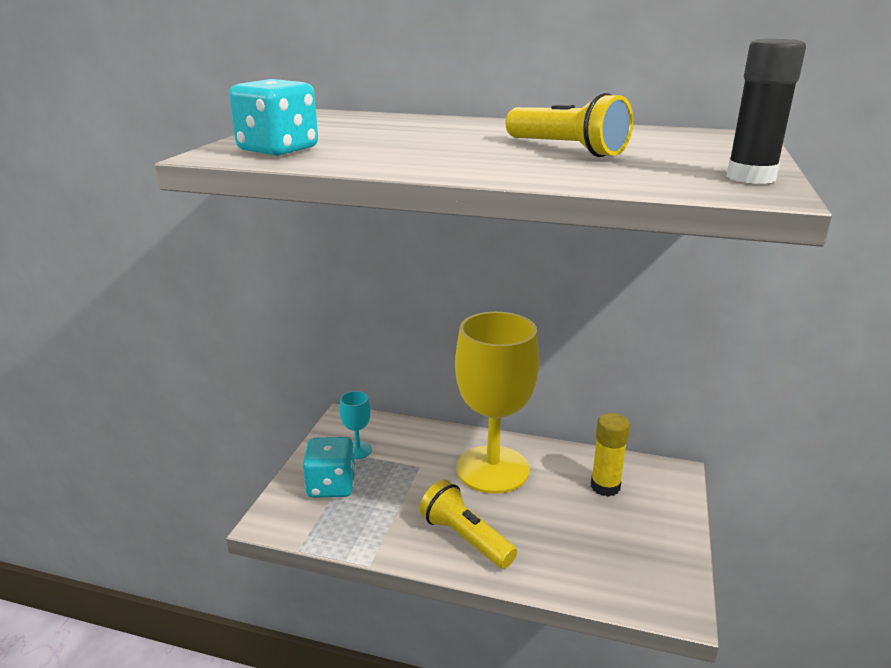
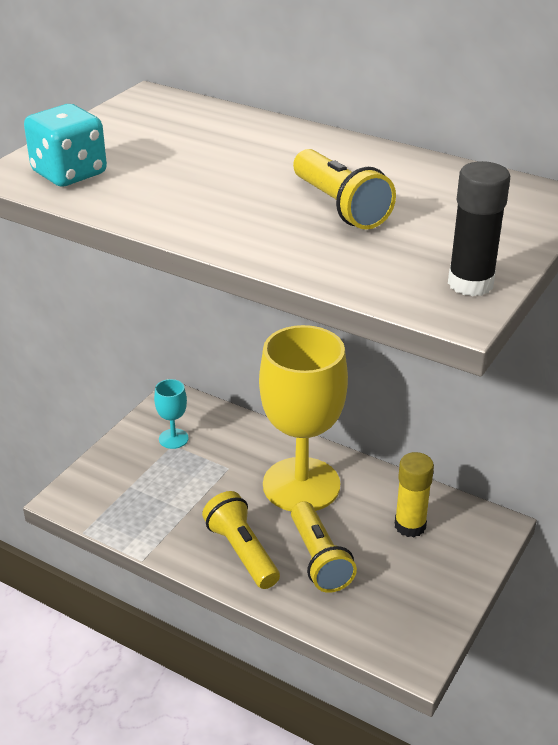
camera: 15 degrees right, 10 degrees up
turquoise dice [303,437,356,498] -> none
none -> yellow flashlight [291,501,357,593]

